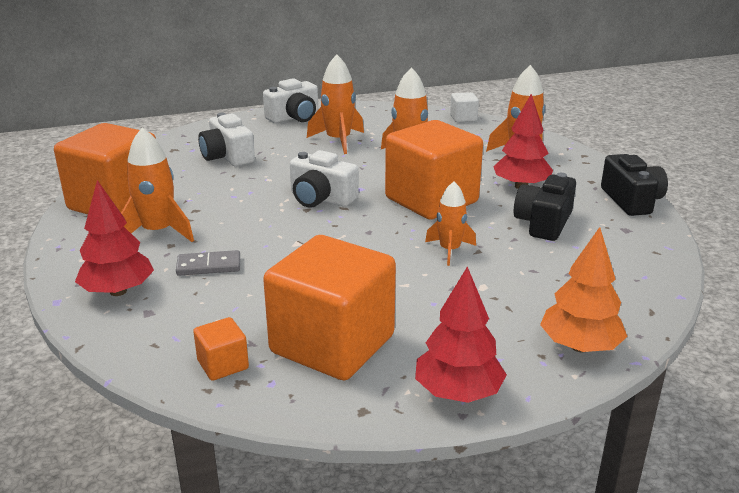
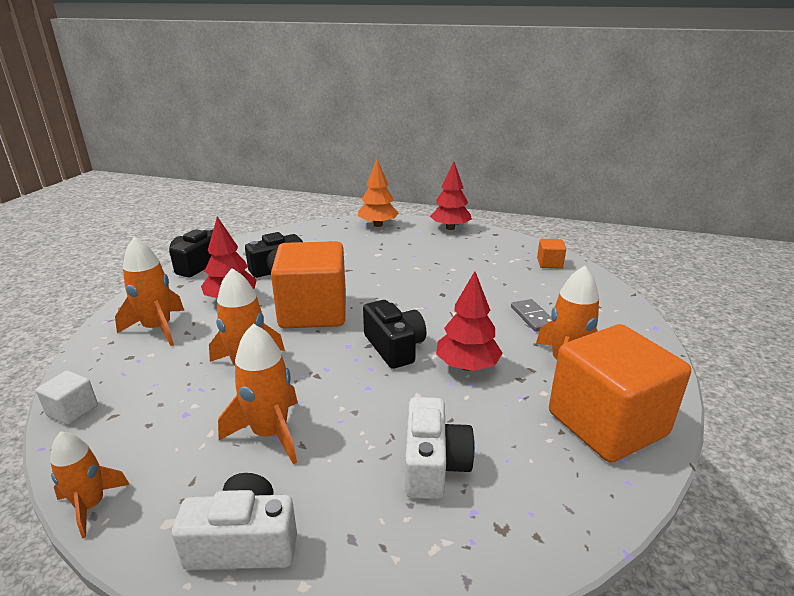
camera: 145 degrees left, 0 degrees up
red tree [75,180,154,296] -> red tree moved to [436,271,503,371]
grey domino [176,250,240,276] -> grey domino turned 45 degrees clockwise [511,299,552,332]
orange cube [263,235,396,380] -> none
white camera [290,150,359,208] -> black camera [363,300,426,369]
orange rocket [425,182,476,266] -> orange rocket moved to [50,431,130,538]

